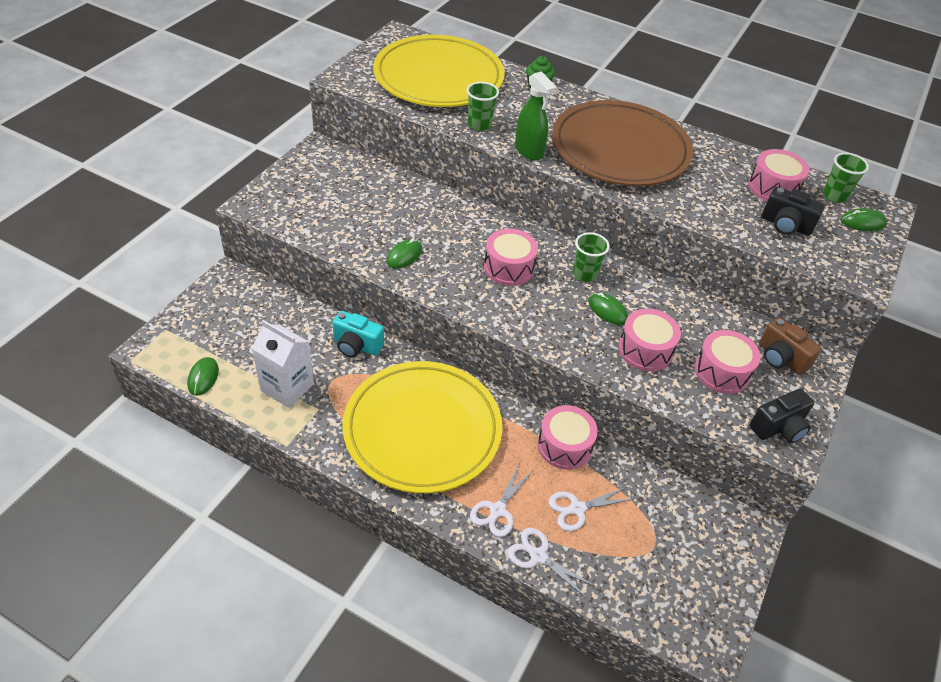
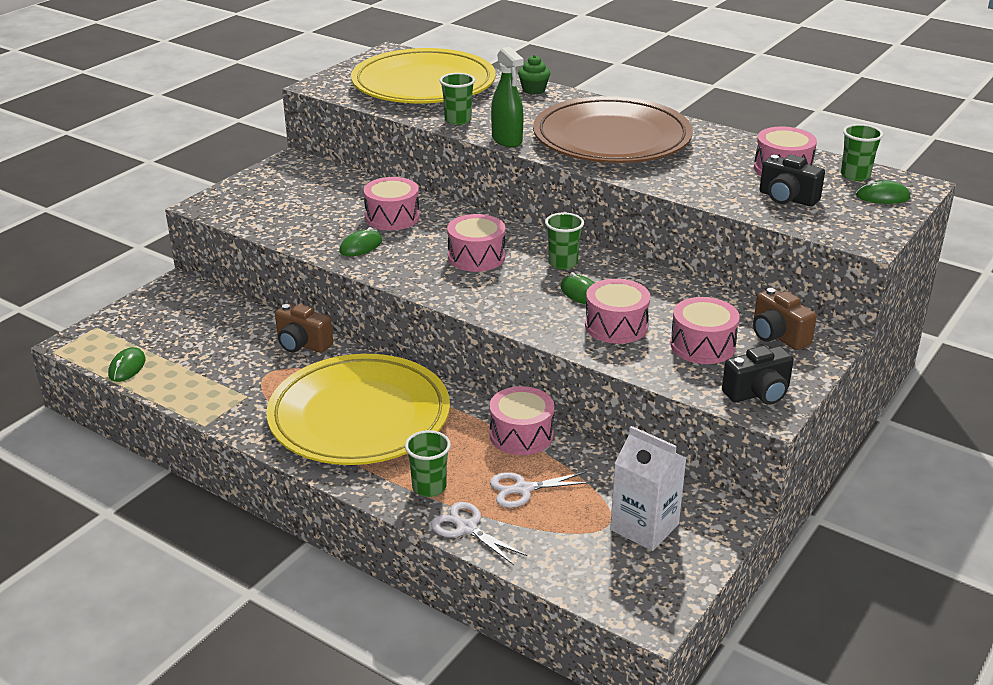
camera: 10 degrees right, 15 degrees down
white carton [252,320,314,408] -> white carton moved to [610,426,686,551]
turquoise camera [332,311,384,358] -> brown camera [275,304,333,353]
white scissors [470,465,532,537] -> green cup [405,430,451,497]
none -> pink drum [364,177,420,230]

